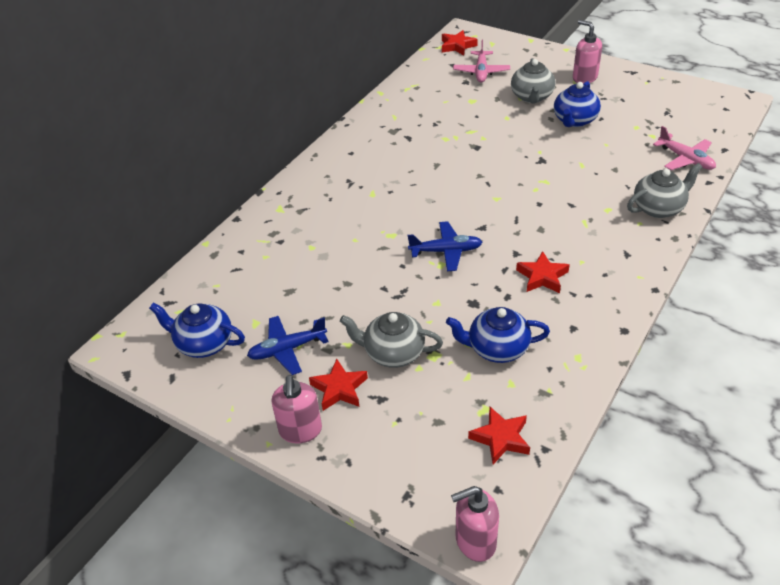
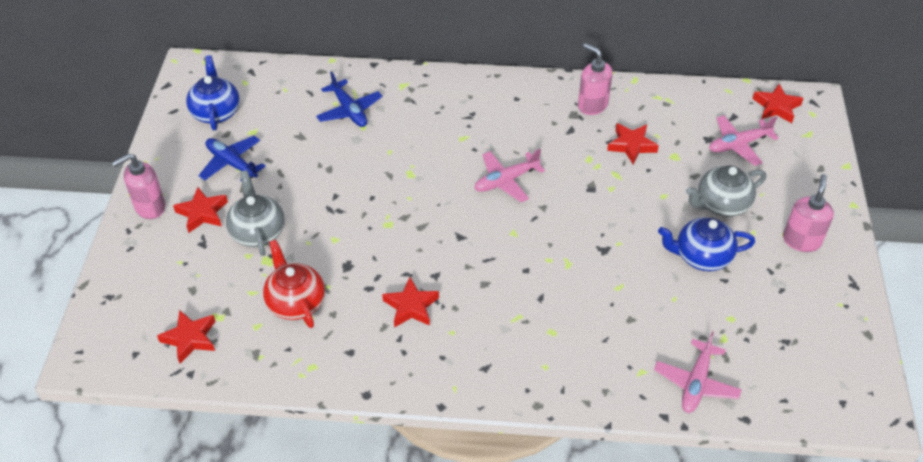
camera: 60 degrees right, 5 degrees up
blue plane [408,221,482,271] -> blue plane moved to [316,71,383,127]
blue teapot [446,307,550,363] -> red teapot [263,240,325,328]
pink soap dispenser [451,486,499,562] -> pink soap dispenser moved to [578,43,613,115]
grey teapot [627,163,702,218] -> none
none -> pink plane [474,149,545,202]
none -> red star [607,124,659,164]

